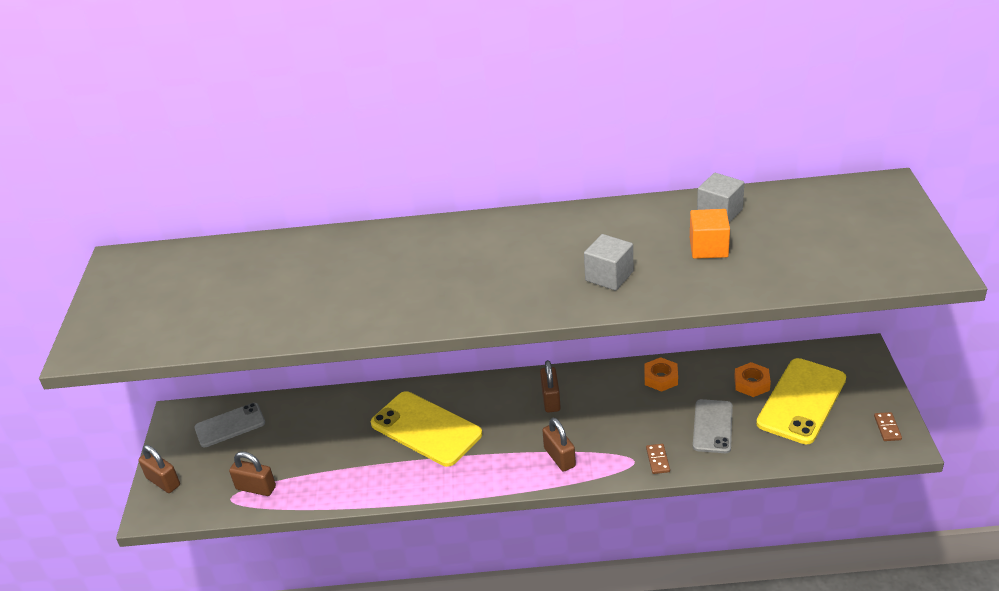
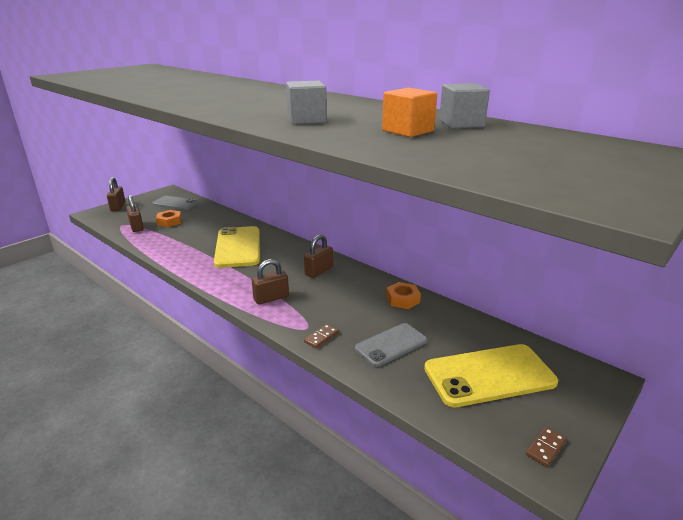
camera: 40 degrees right, 10 degrees down
brown padlock [542,418,576,472] -> brown padlock turned 45 degrees clockwise [252,259,289,305]
orange nut [734,362,771,397] -> orange nut moved to [156,210,182,227]

